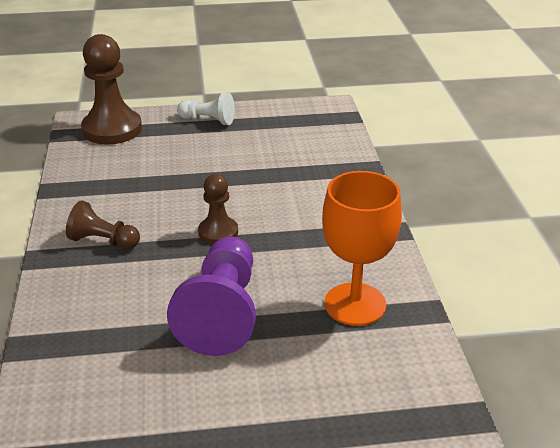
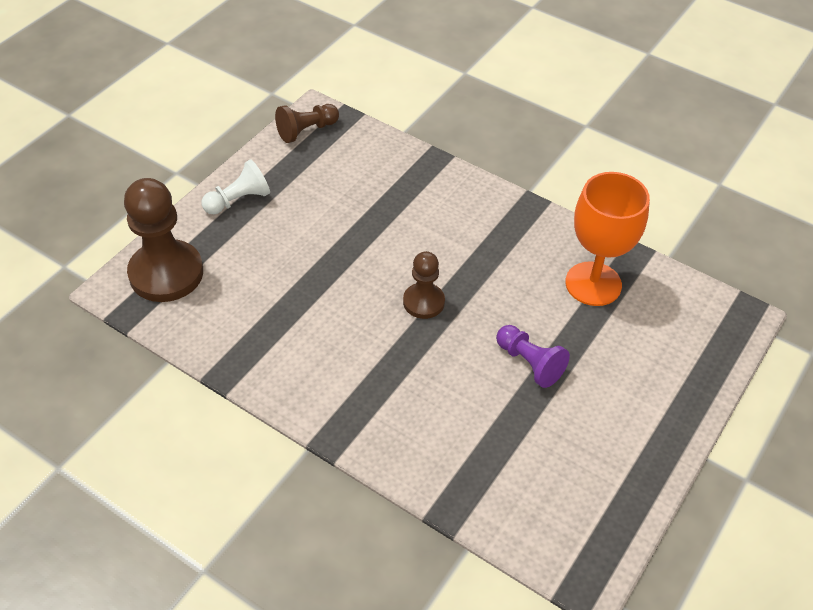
camera: 50 degrees left, 15 degrees up
brown pawn [66,200,140,249] -> brown pawn moved to [275,104,339,143]
purple pawn [167,236,256,356] -> purple pawn [496,325,570,388], size x0.56

